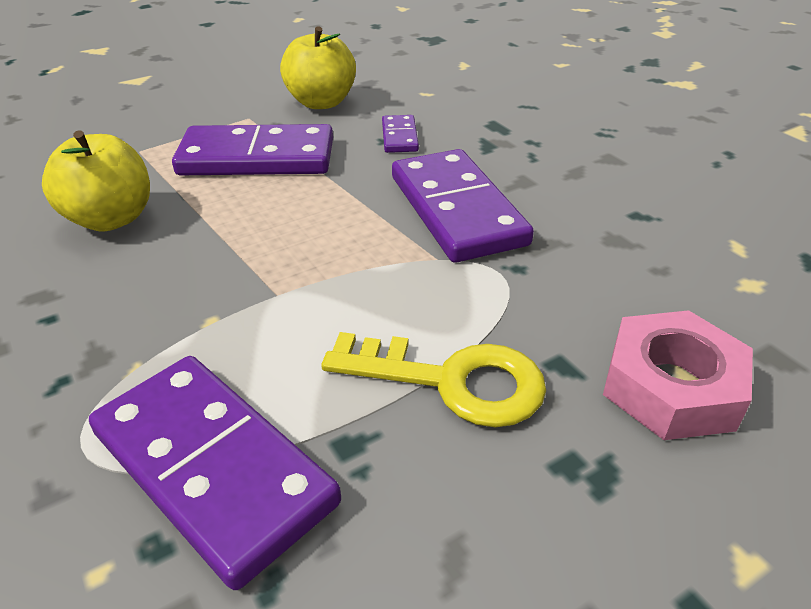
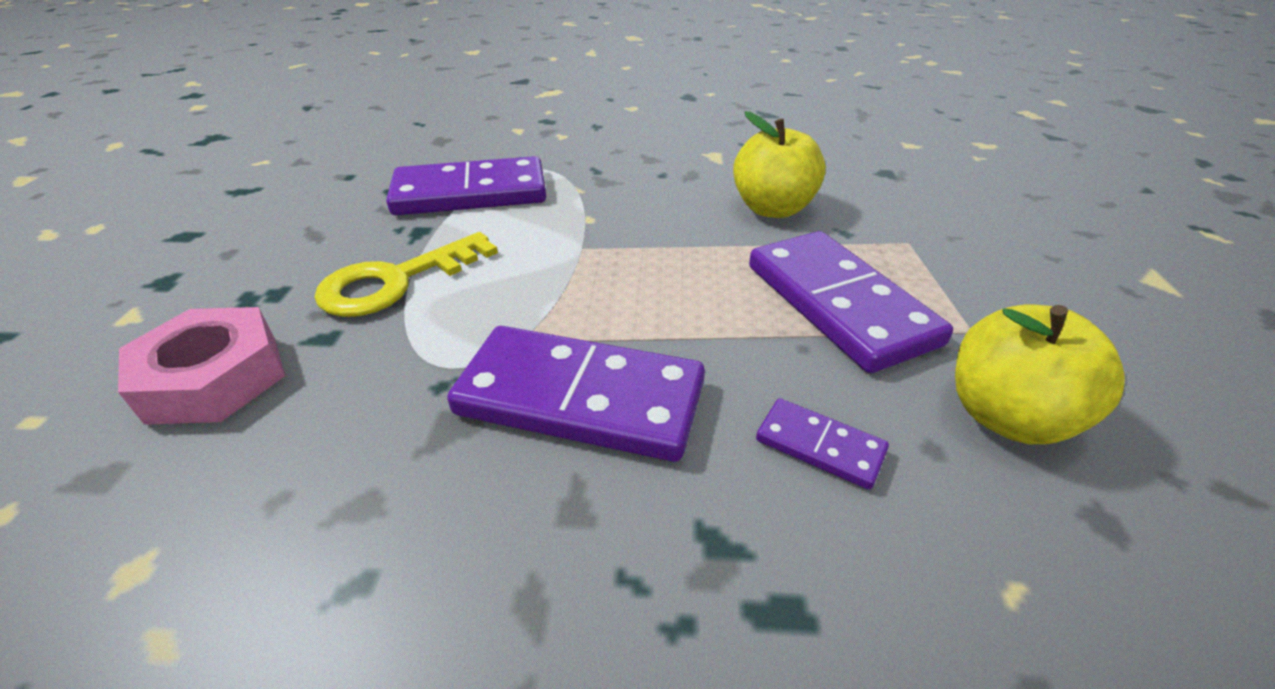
camera: 125 degrees right, 0 degrees up
purple domino [172,124,333,175] -> purple domino turned 60 degrees counterclockwise [749,231,953,373]

